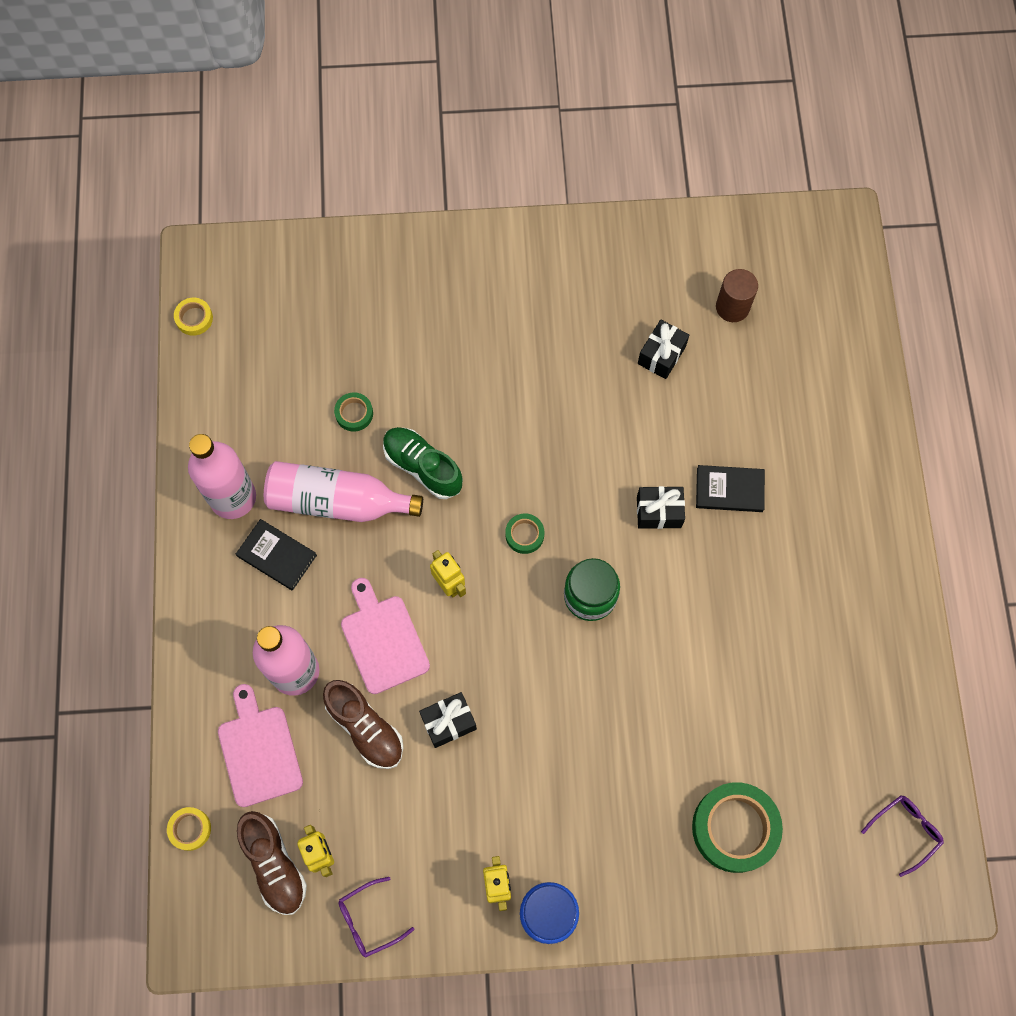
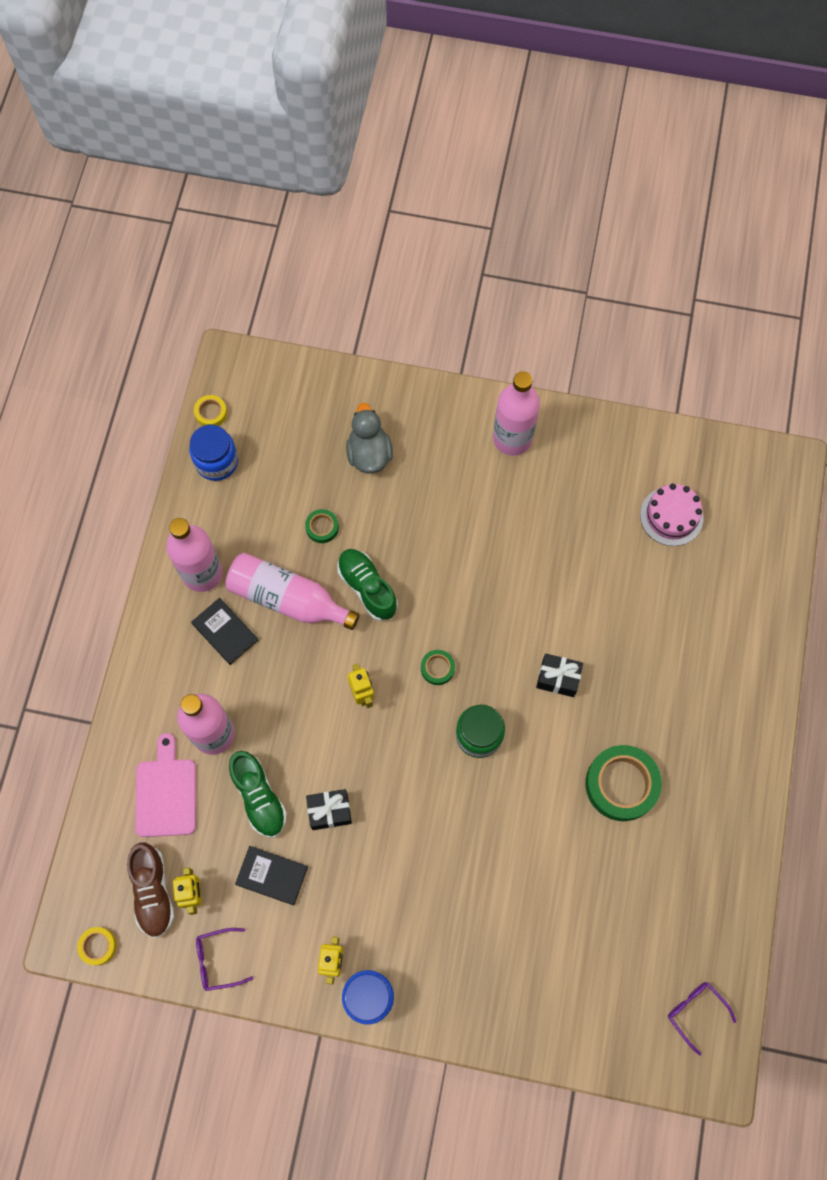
camera: 15 degrees right, 0 degrees up
yellow tape [167,807,211,851] -> yellow tape moved to [77,927,116,965]
brown shoe [323,680,404,769] -> green shoe [229,751,287,838]
pink cutting board [341,578,430,694] -> none
black gift [638,320,689,379] -> none
green tape [692,782,783,873] -> green tape moved to [586,745,662,821]
black book [696,465,765,512] -> black book moved to [235,846,308,905]
brown cylinder [716,269,758,322] -> pink cake [640,483,704,546]
purple glasses [861,795,944,877] -> purple glasses turned 105 degrees counterclockwise [668,982,736,1056]
none -> blue jar [189,425,238,481]
none -> grey duck [346,403,393,474]
none -> pink bottle [493,371,540,456]

